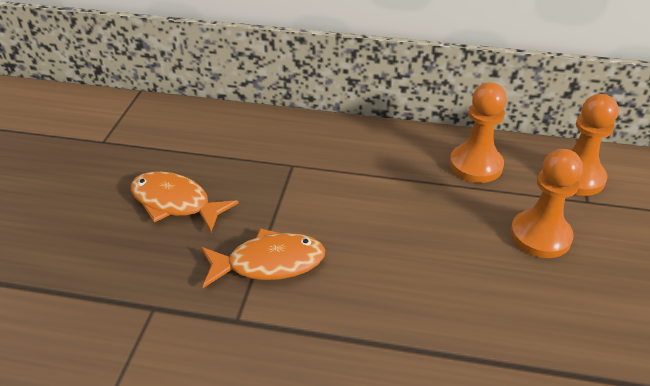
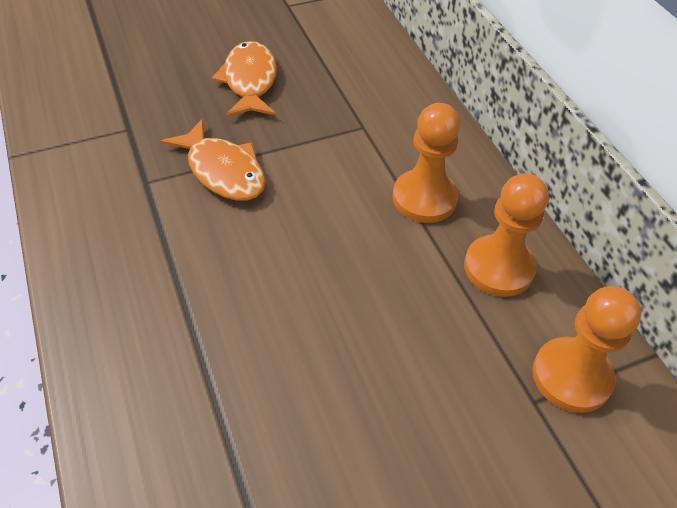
camera: 55 degrees right, 10 degrees up
orange pawn [510,149,583,258] -> orange pawn moved to [393,103,460,223]

